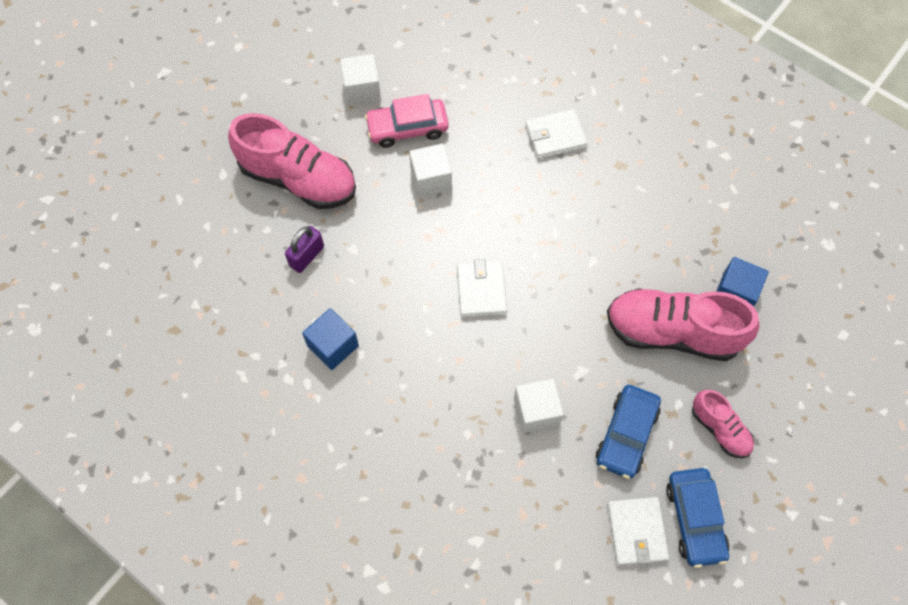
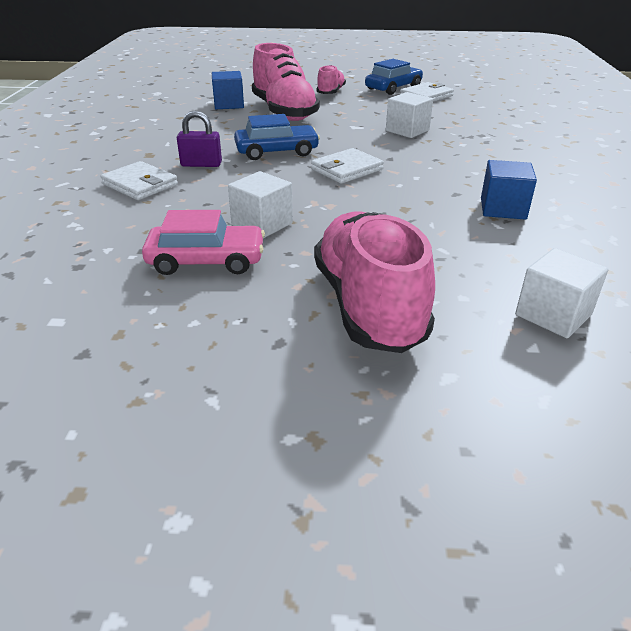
camera: 125 degrees left, 30 degrees down
purple padlock [285,226,324,273] -> purple padlock moved to [177,111,222,167]
white cube [340,54,381,106] -> white cube moved to [515,248,608,338]
pink car [365,94,449,148] -> pink car turned 45 degrees counterclockwise [142,210,265,275]
blue car [596,385,661,479] -> blue car moved to [234,114,320,160]

